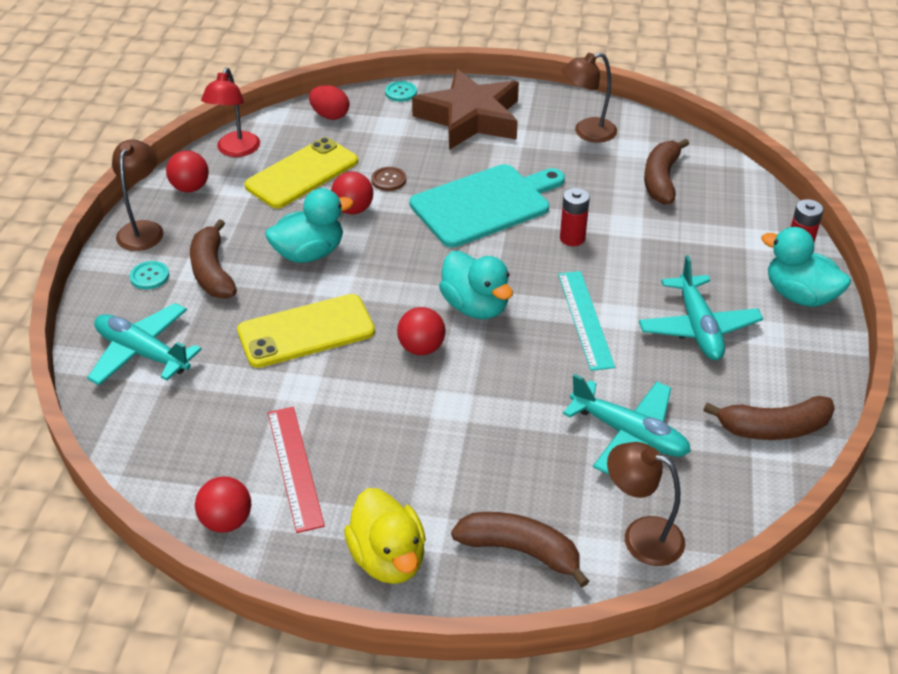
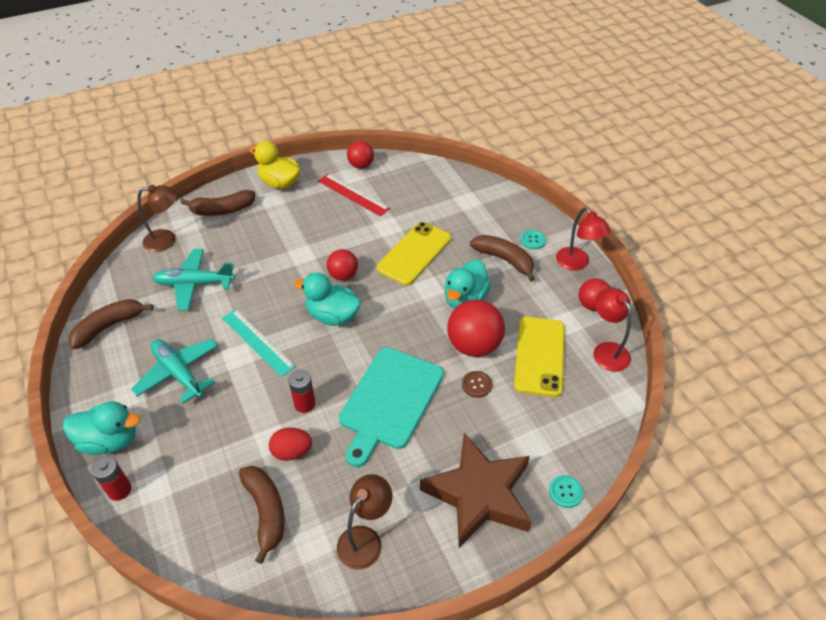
camera: 145 degrees right, 5 degrees up
turquoise plane [87,303,202,385] -> none
brown lamp [112,140,163,251] -> red lamp [556,207,611,271]
red egg [309,85,350,120] -> red egg moved to [269,428,312,461]
red ball [331,172,373,214] -> red ball [447,300,505,357], size x1.66

